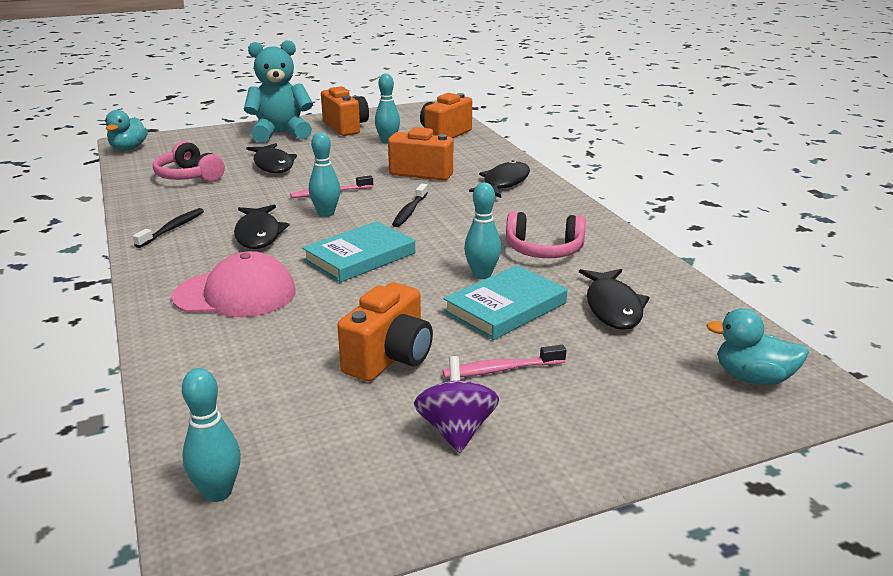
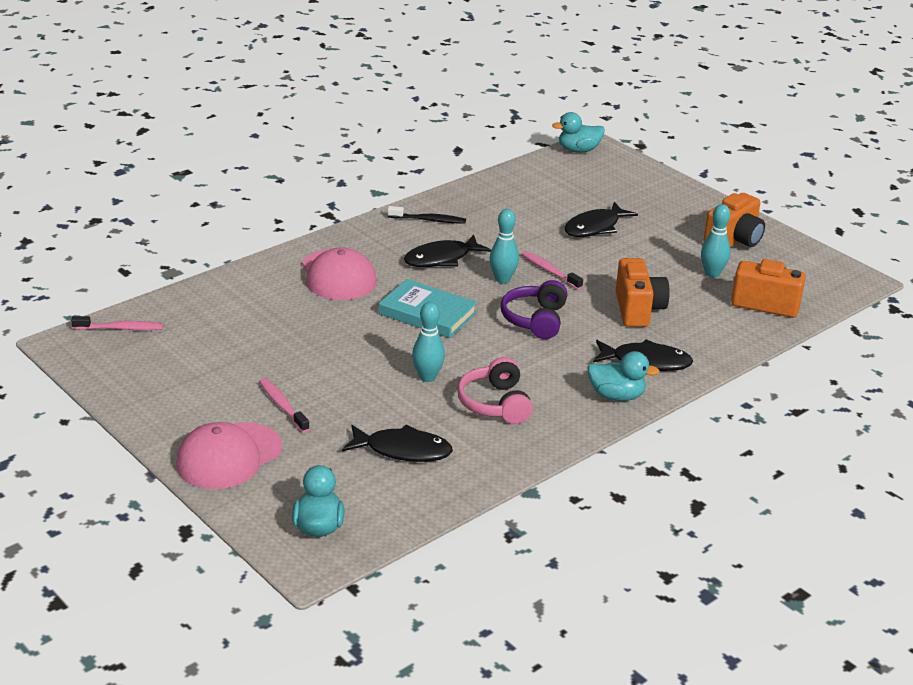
camera: 70 degrees right, 5 degrees up
pink headphones [153,141,225,182] -> none
turquoise bowling pin [182,368,241,502] -> pink toothbrush [71,316,164,330]
turquoise teddy bear [244,40,313,143] -> none
orange camera [337,282,433,382] -> none
black toothbrush [392,184,428,227] -> purple headphones [501,280,568,339]
purple spinning top [414,356,499,453] -> none
turquoise book [443,265,567,340] -> none
black fish [579,269,650,330] -> black fish turned 150 degrees counterclockwise [342,424,453,462]
none -> pink cap [176,422,282,489]
none -> turquoise duck [587,351,660,401]

